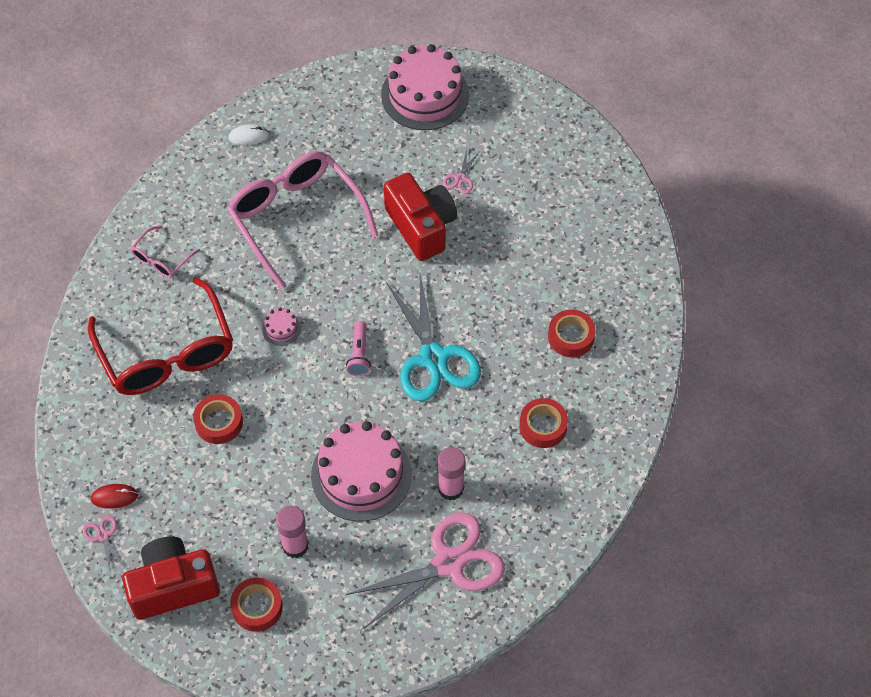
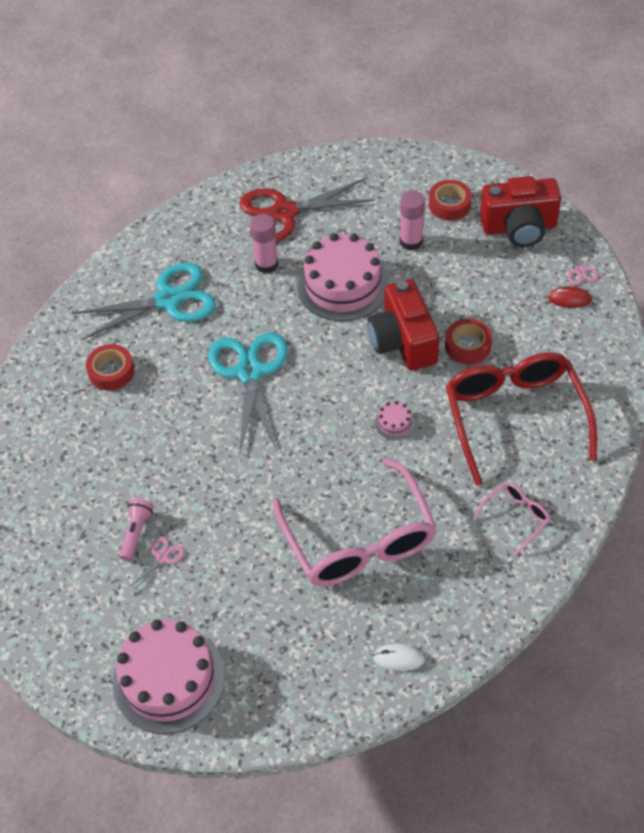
camera: 165 degrees left, 5 degrees down
pink flashlight [346,321,371,376] -> pink flashlight moved to [119,498,154,561]
pink scissors [346,512,505,628] -> red scissors [240,178,375,242]
red camera [384,173,457,261] -> red camera moved to [367,279,440,370]
red tape [519,398,568,448] -> turquoise scissors [73,262,216,340]

